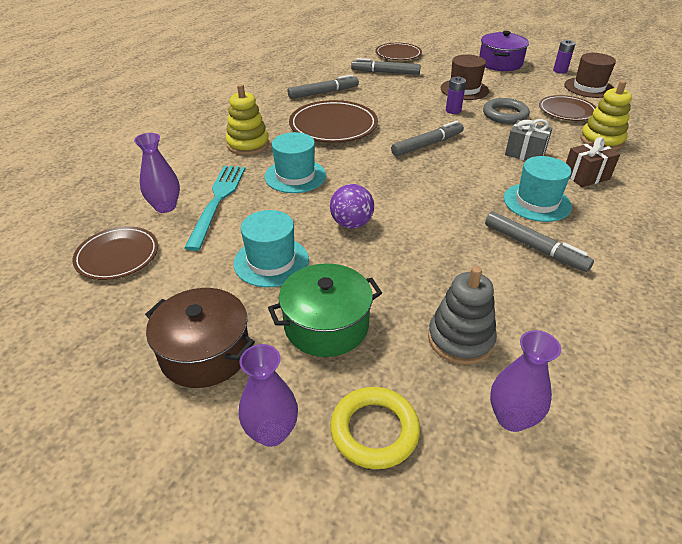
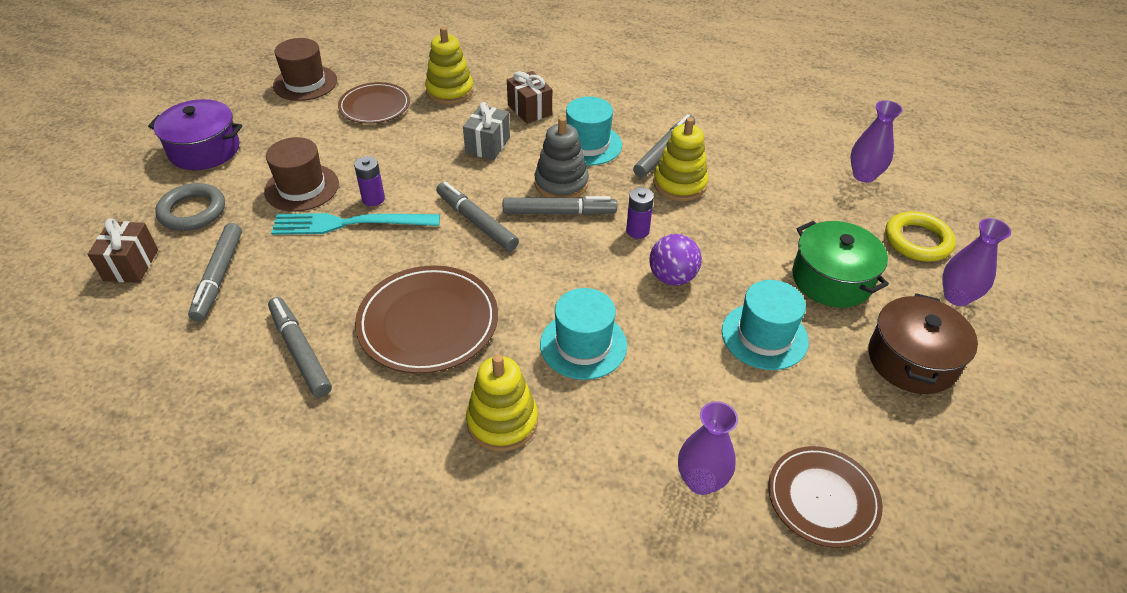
camera: 100 degrees left, 5 degrees up
turquoise fork [184,166,246,251] -> turquoise fork moved to [271,213,440,235]
brown plate [376,43,422,60] -> brown gift [87,218,158,283]
grey stacking toy [428,266,497,365] -> grey stacking toy moved to [535,117,589,198]
grey ring [483,98,530,124] -> grey ring moved to [155,183,225,231]
purple battery [553,40,575,74] -> purple battery moved to [626,187,654,239]
none -> grey marker [503,196,617,215]
none -> yellow stacking toy [653,117,709,201]

